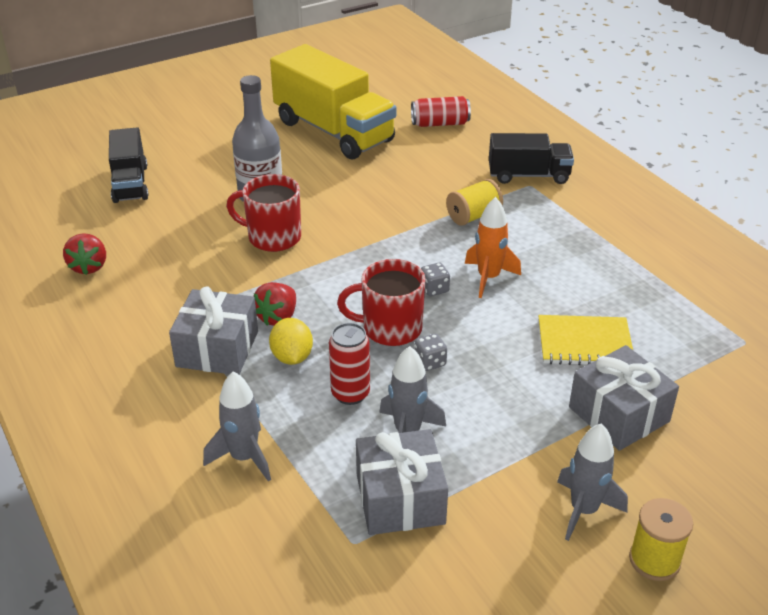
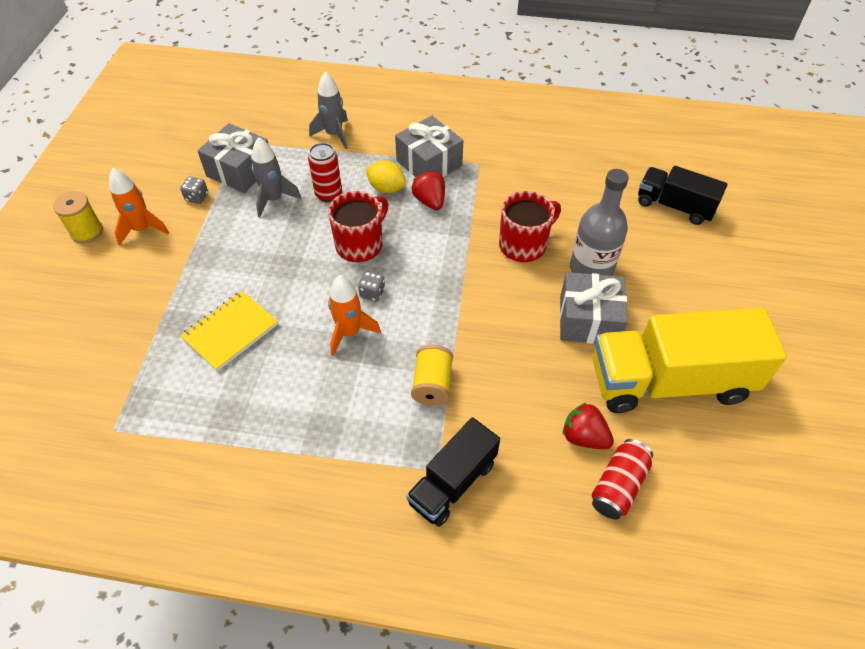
camera: 130 degrees right, 15 degrees up
red strawberry [63,233,106,275] -> red strawberry moved to [563,402,614,449]
grey dice [414,334,447,371] -> grey dice moved to [180,177,208,204]
grey rocket [557,424,628,541] -> orange rocket [109,168,169,246]
grey gift [569,345,679,451] -> grey gift moved to [560,272,628,344]

